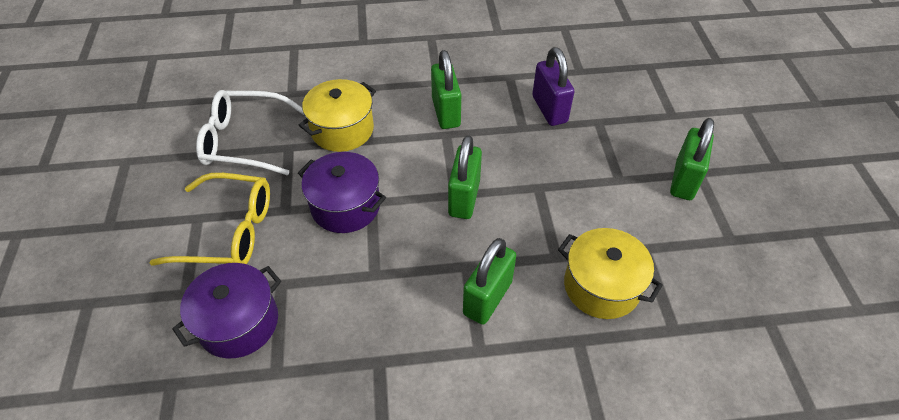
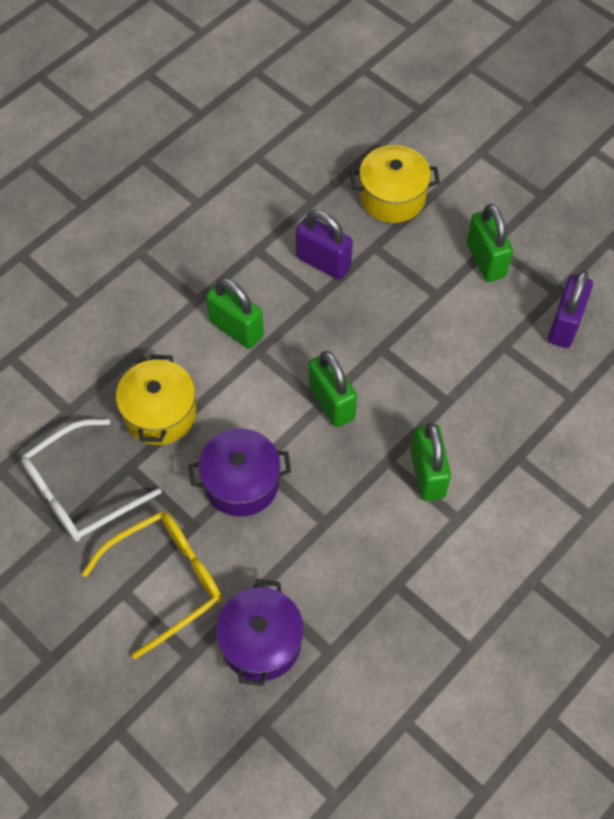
camera: 40 degrees left, 10 degrees up
yellow pot [558,228,663,319] -> yellow pot moved to [350,145,440,223]
none -> purple padlock [548,270,593,348]

